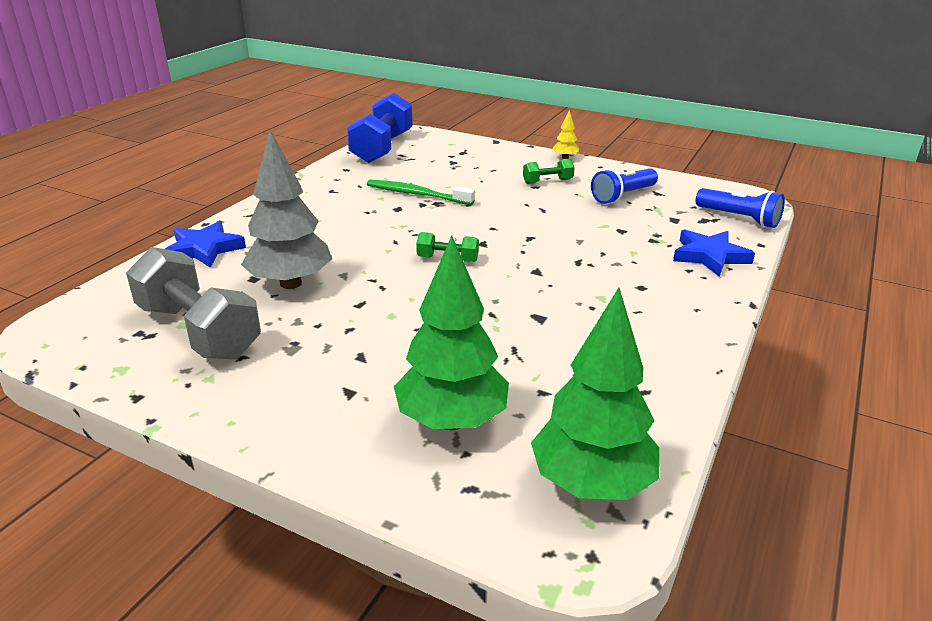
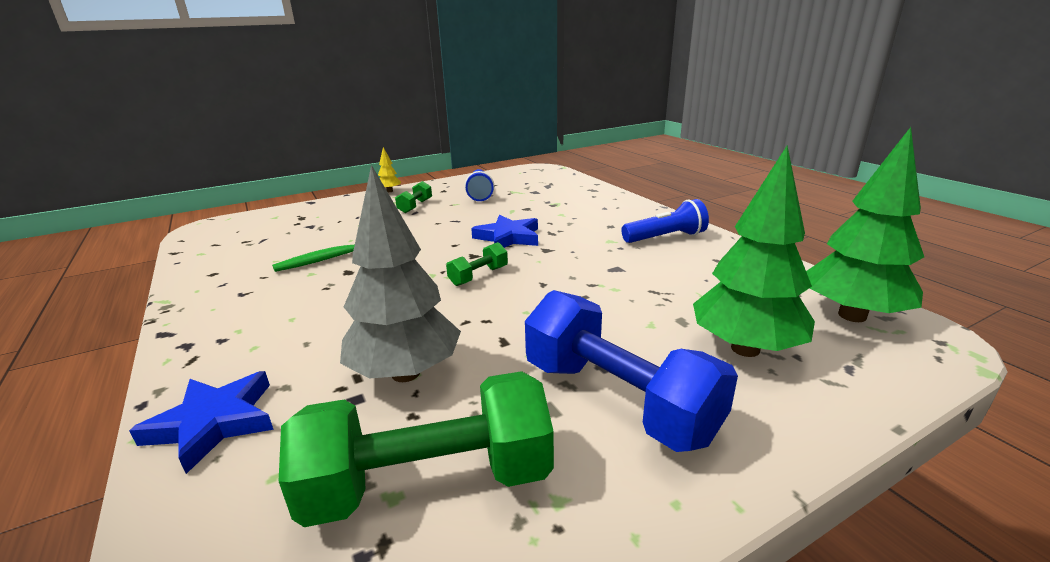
camera: 55 degrees left, 5 degrees down
grey dumbbell [126,247,261,359] -> green dumbbell [279,371,554,527]
blue dumbbell [347,93,413,163] -> blue dumbbell moved to [525,290,738,452]
blue star [673,229,755,276] -> blue star moved to [471,215,538,248]
blue flashlight [696,188,785,228] -> blue flashlight moved to [621,199,709,243]

